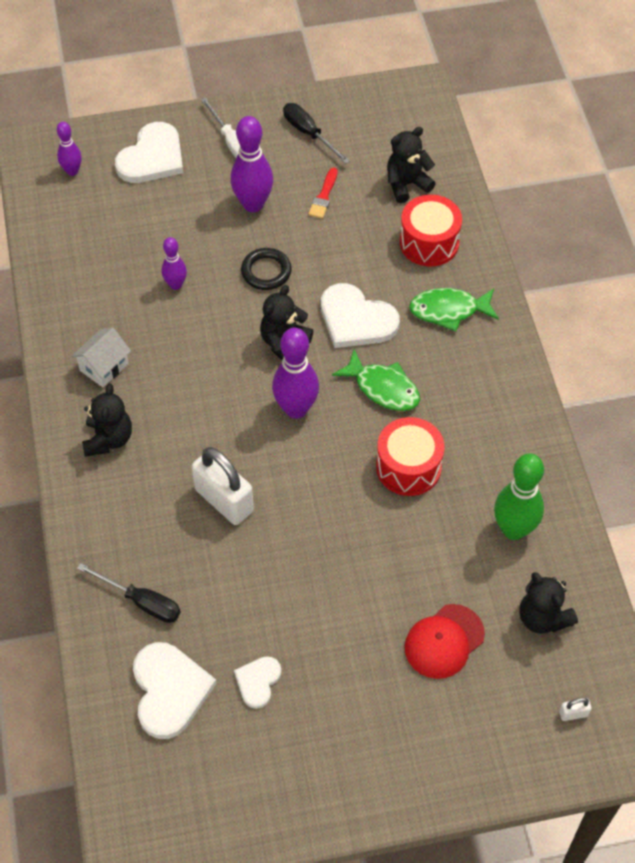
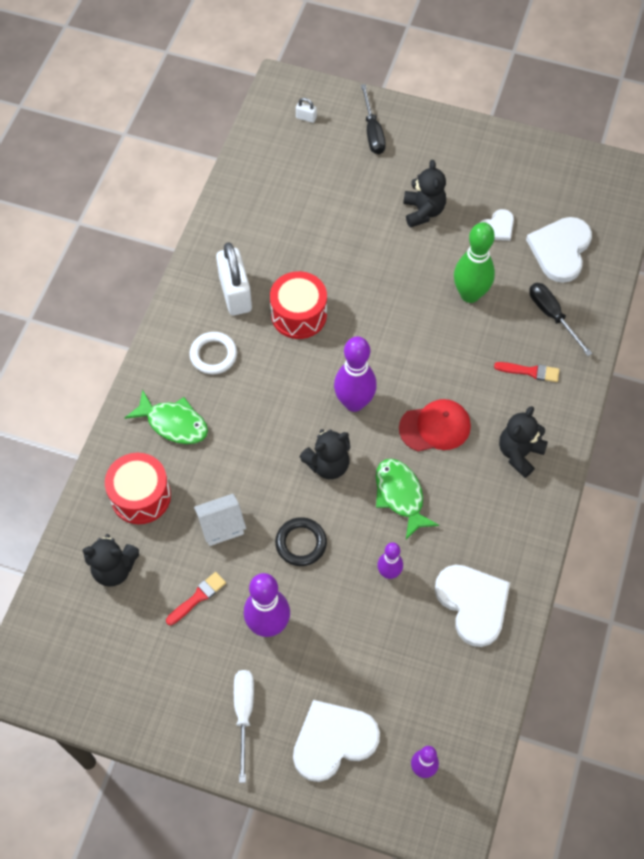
camera: 150 degrees left, 5 degrees up
white house [71,328,131,387] -> white house moved to [194,494,246,546]
white padlock [192,447,254,525] -> white padlock moved to [216,242,252,315]
black screwdriver [283,103,350,164] -> black screwdriver moved to [361,84,386,154]
white heart [321,283,400,348] -> white heart moved to [435,564,510,647]
green fish [332,349,420,411] -> green fish moved to [376,459,439,539]
red cap [404,604,485,679] -> red cap moved to [399,399,471,452]
green bowling pin [494,453,544,540] -> green bowling pin moved to [454,222,495,303]
black teddy bear [519,572,578,634] -> black teddy bear moved to [403,160,446,228]
none -> white ring [189,332,237,374]
none -> red brush [494,362,560,382]

